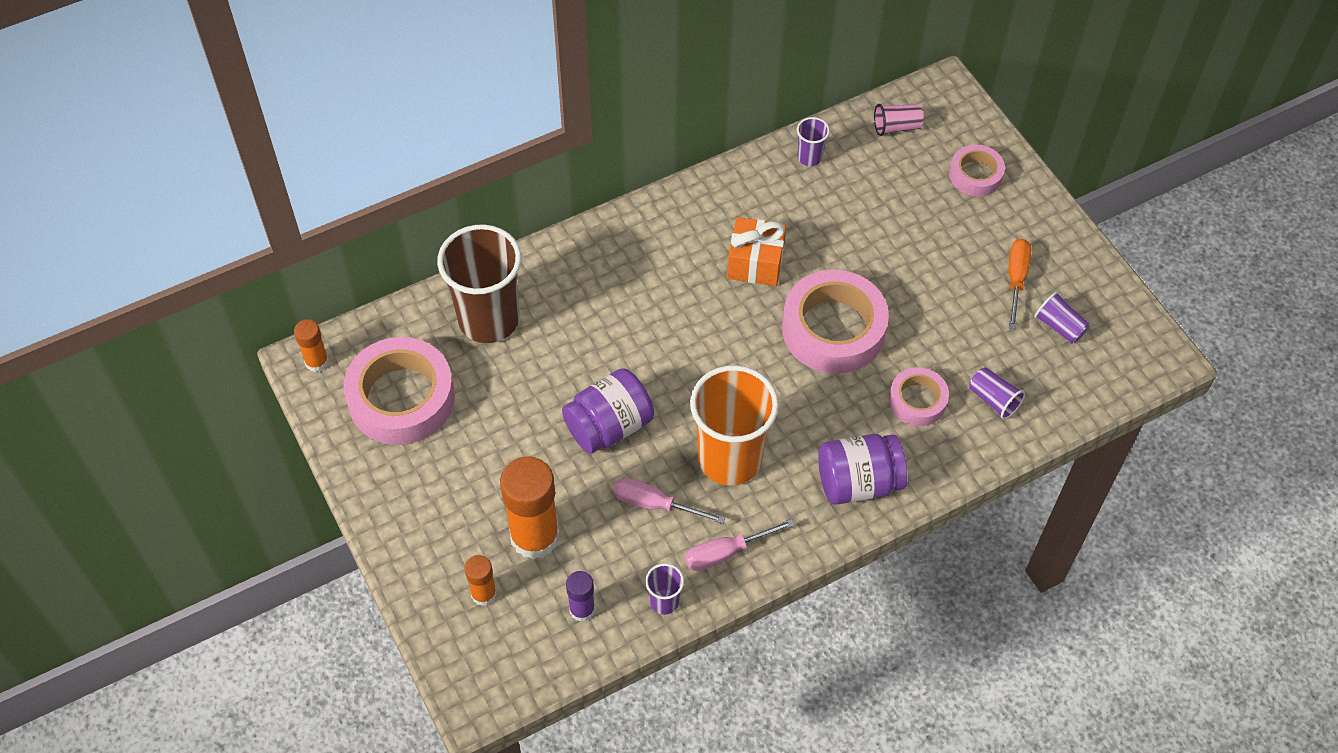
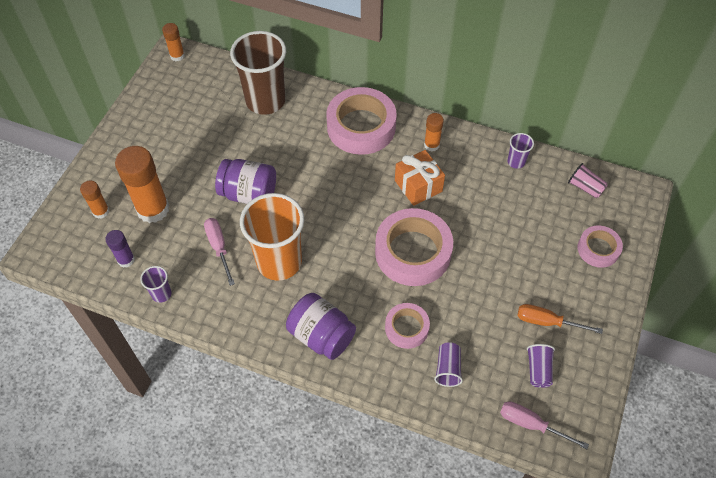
camera: 50 degrees right, 0 degrees up
pink tape [343,337,455,445] -> pink tape moved to [326,87,397,155]
pink screwdriver [685,519,795,571] -> pink screwdriver moved to [500,401,589,449]
orange screwdriver [1009,239,1031,329] -> orange screwdriver turned 135 degrees counterclockwise [517,304,603,334]
none -> orange glue stick [424,113,444,151]

